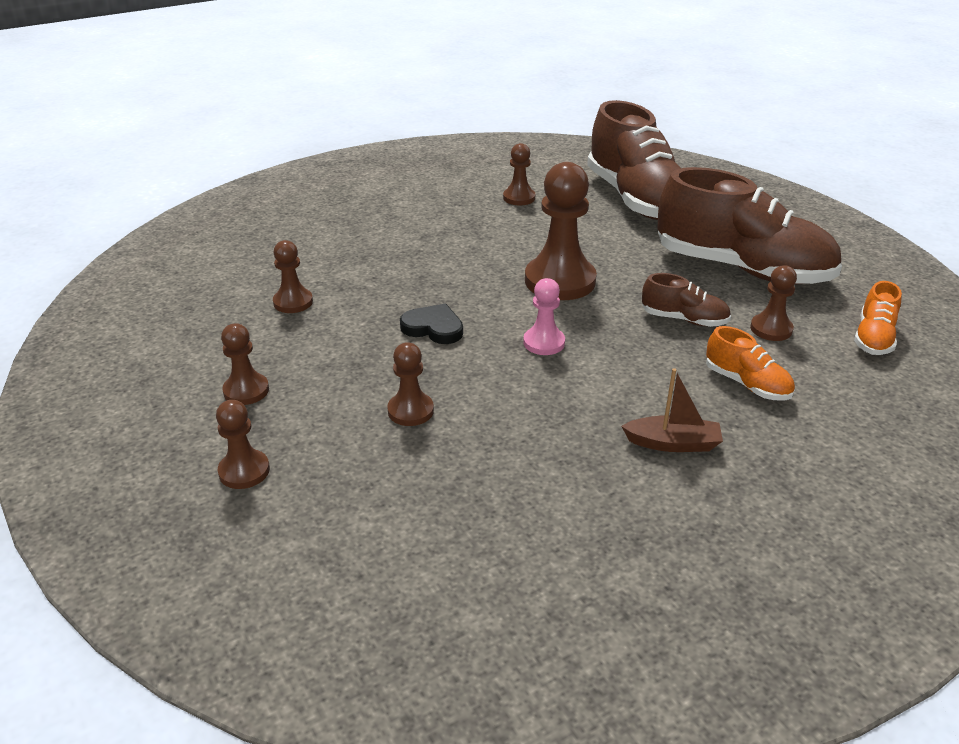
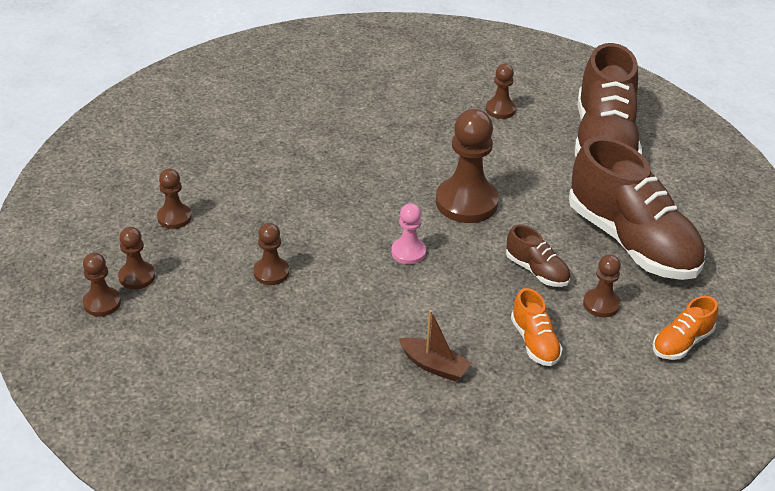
camera: 25 degrees right, 5 degrees up
brown pawn [273,240,313,313] -> brown pawn moved to [83,253,121,316]
black heart [400,303,463,344] -> none

